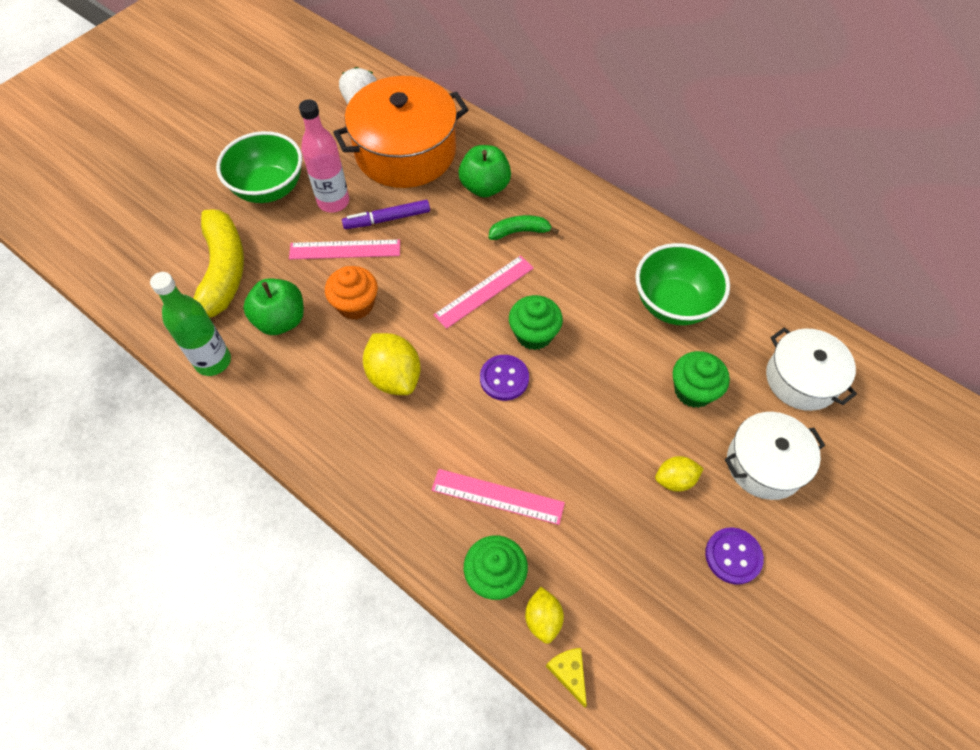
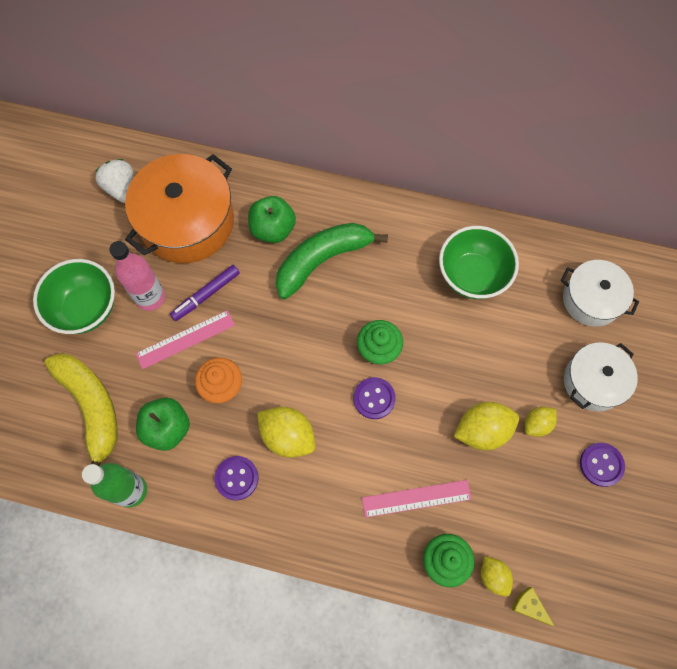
camera: 25 degrees left, 10 degrees up
pink ruler [433,255,534,329] -> none
green banana [489,215,559,240] -> green banana [276,223,388,300], size x2.00
green cupcake [673,351,730,408] -> none
none -> purple button [214,456,259,501]
none -> yellow lemon [454,402,519,450]

